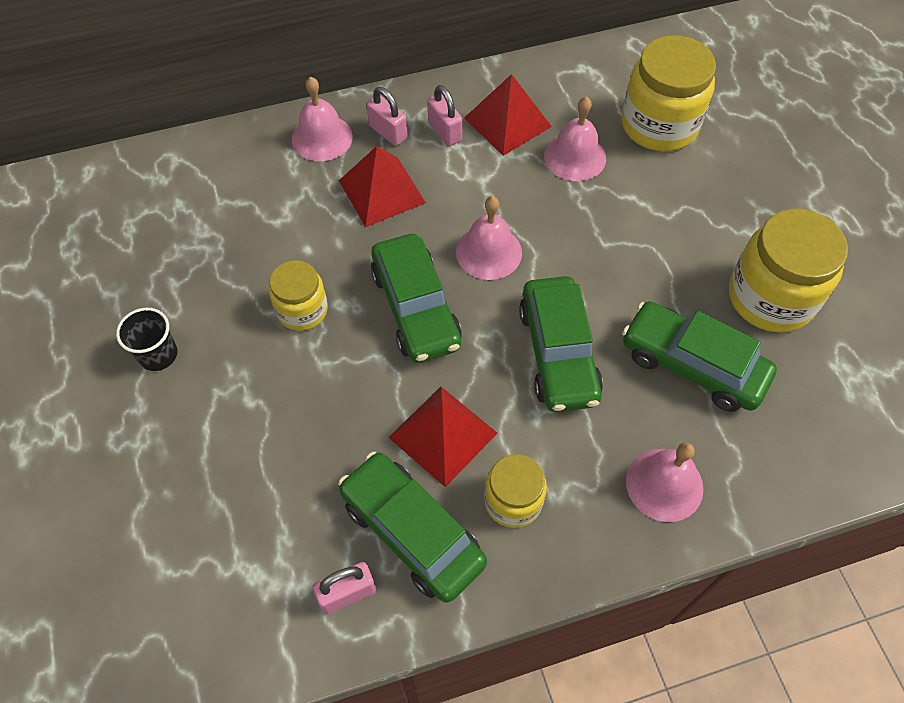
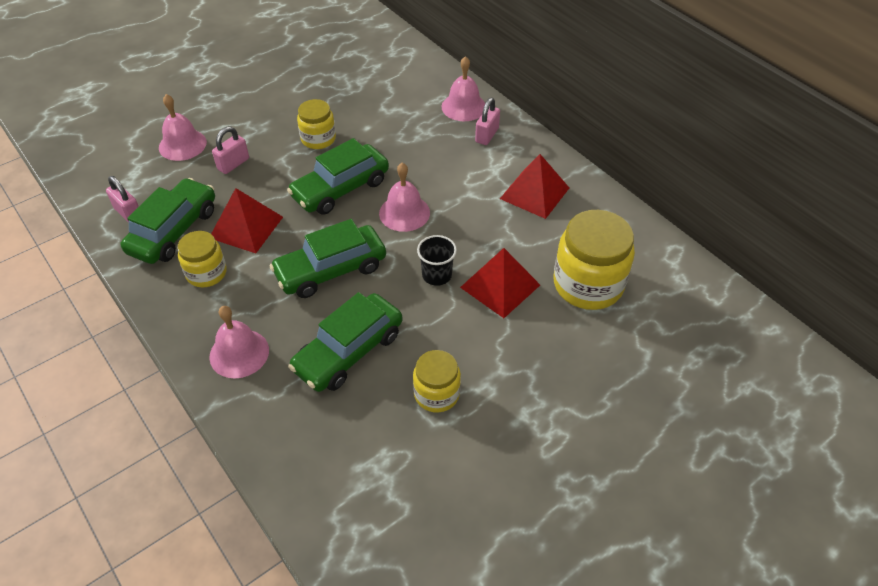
camera: 70 degrees right, 10 degrees down
black cup [116,308,177,371] -> black cup moved to [417,235,457,286]
red pyramid [339,146,426,227] -> red pyramid moved to [460,248,540,318]
pink padlock [427,85,463,146] -> pink padlock moved to [212,127,249,174]
pink bell [544,97,606,181] -> pink bell moved to [159,94,207,161]
green car [622,301,777,412] -> green car turned 150 degrees counterclockwise [288,292,403,392]
yellow jar [729,209,848,333] -> yellow jar [413,350,461,413], size x0.58

